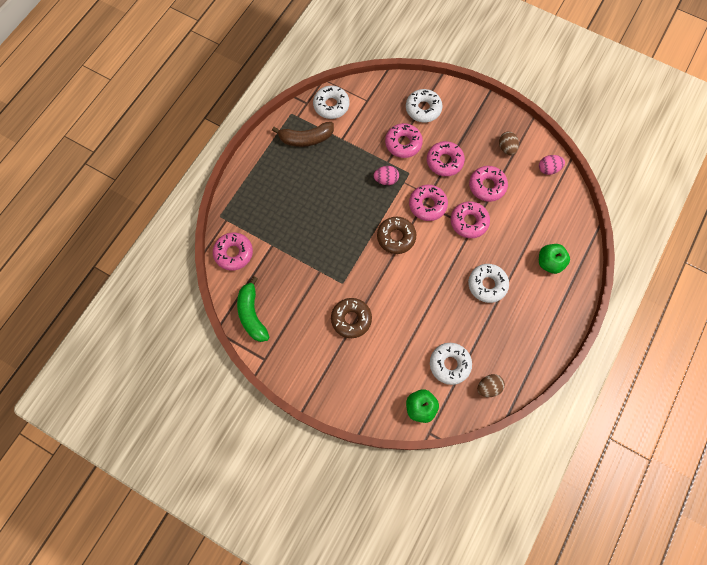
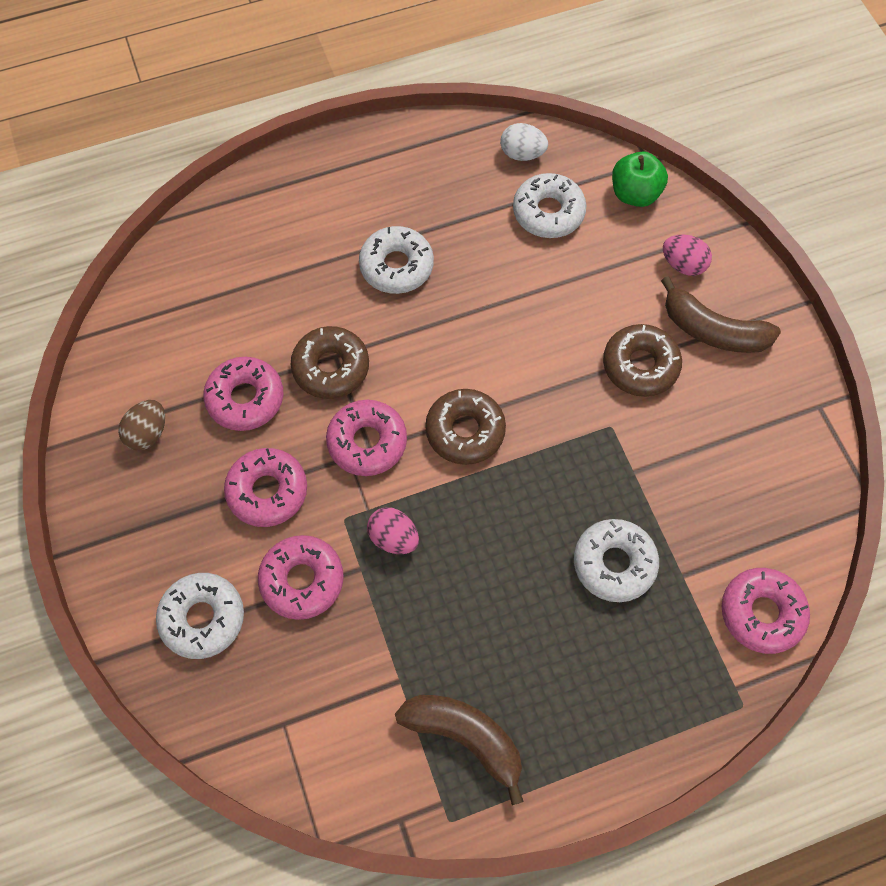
camera: 140 degrees left, 5 degrees down
green banana [237,276,269,342] -> none
white donut [313,86,350,119] -> white donut moved to [574,519,659,602]
pink donut [451,201,490,238] -> brown donut [291,326,369,399]
brown egg [477,374,505,397] -> white egg [500,123,548,161]
pink egg [539,155,565,175] -> pink egg moved to [663,235,712,276]
green apple [539,244,570,274] -> none
none -> brown banana [661,276,781,353]

